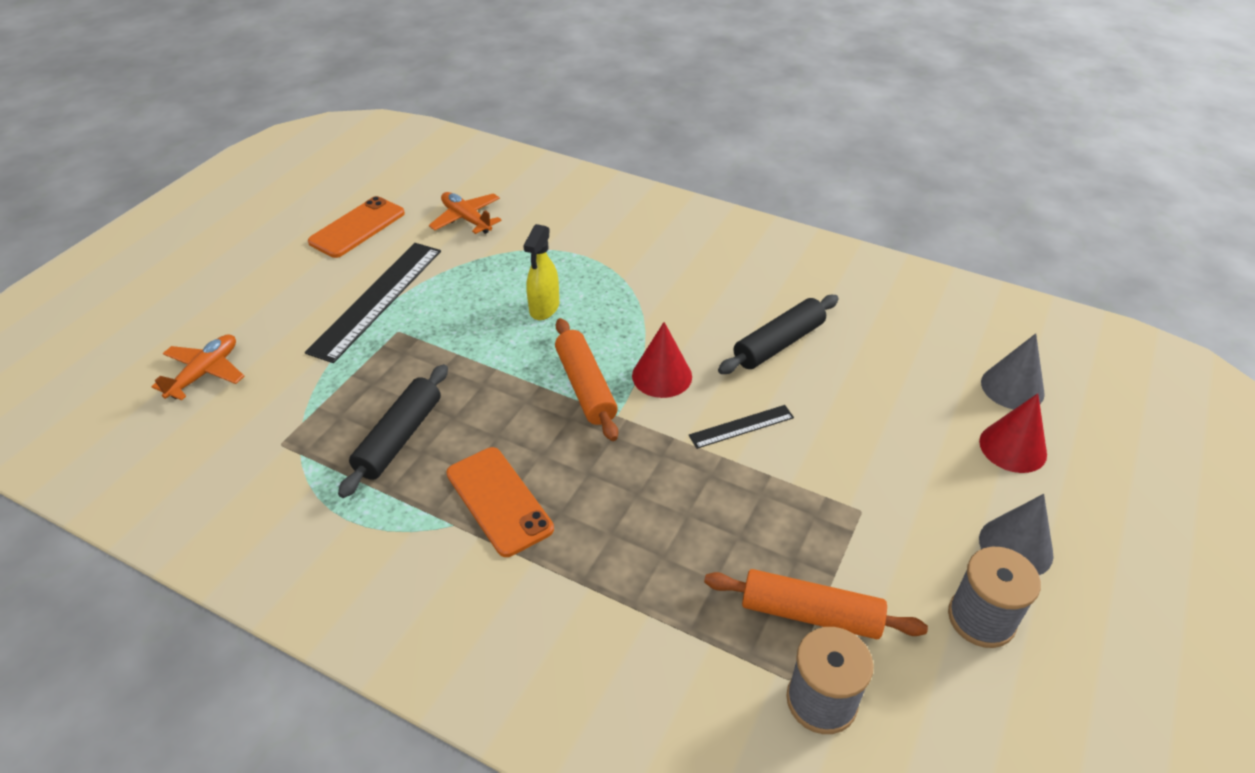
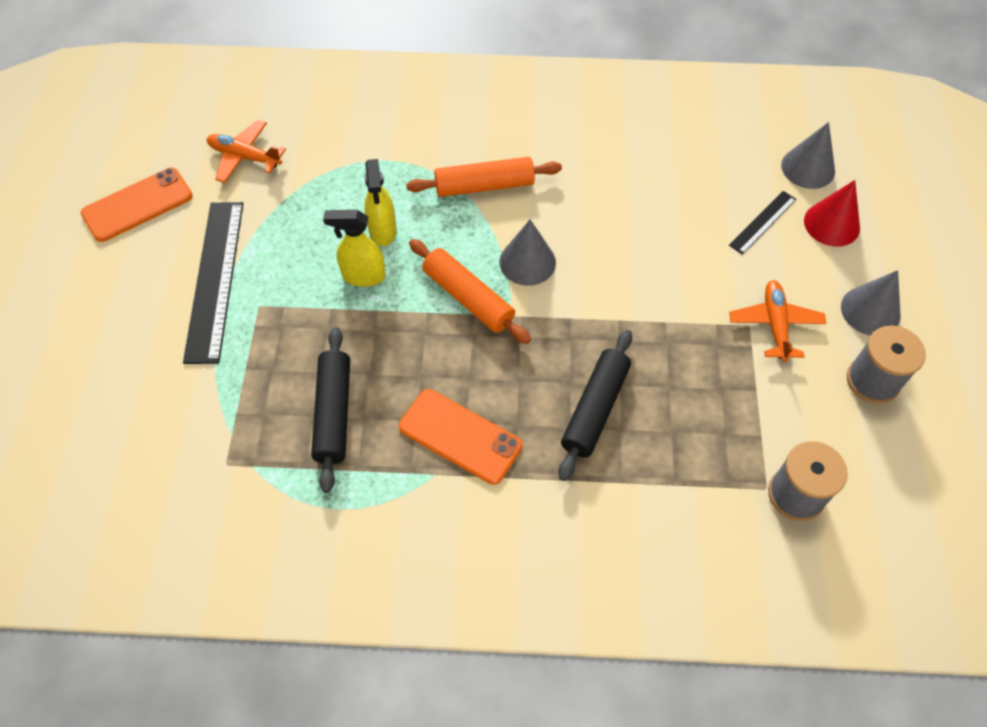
camera: 25 degrees left, 15 degrees up
orange plane [152,334,244,400] -> orange plane moved to [729,280,826,362]
orange phone [308,196,405,258] -> orange phone turned 45 degrees clockwise [81,168,193,242]
red cone [632,322,692,398] -> grey cone [499,219,556,286]
black ruler [689,405,794,449] -> black ruler moved to [729,191,796,254]
orange rolling pin [704,569,928,639] -> orange rolling pin moved to [406,157,562,197]
black rolling pin [718,295,839,374] -> black rolling pin moved to [558,330,632,481]
none -> yellow spray bottle [323,210,386,287]

